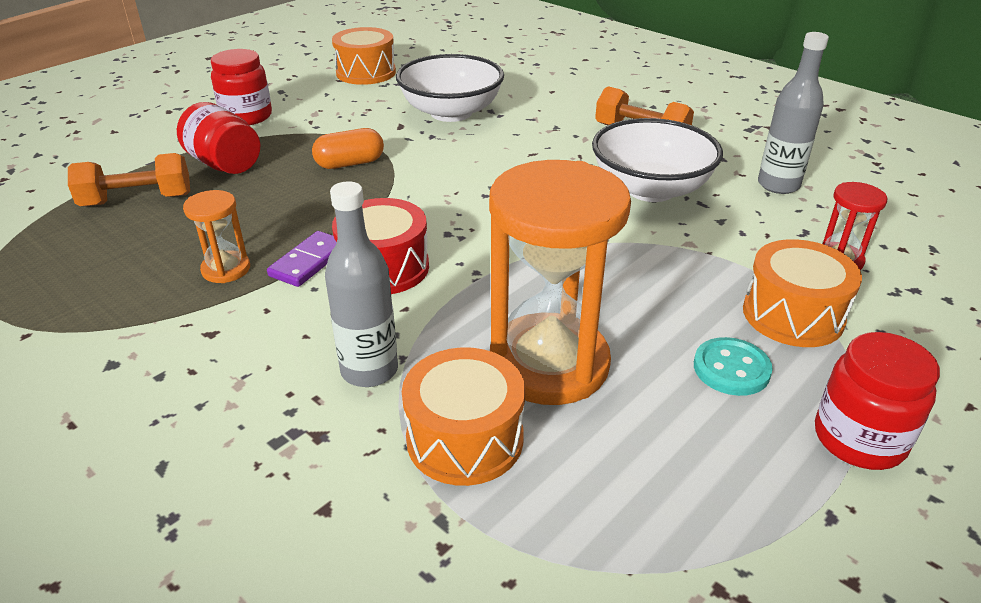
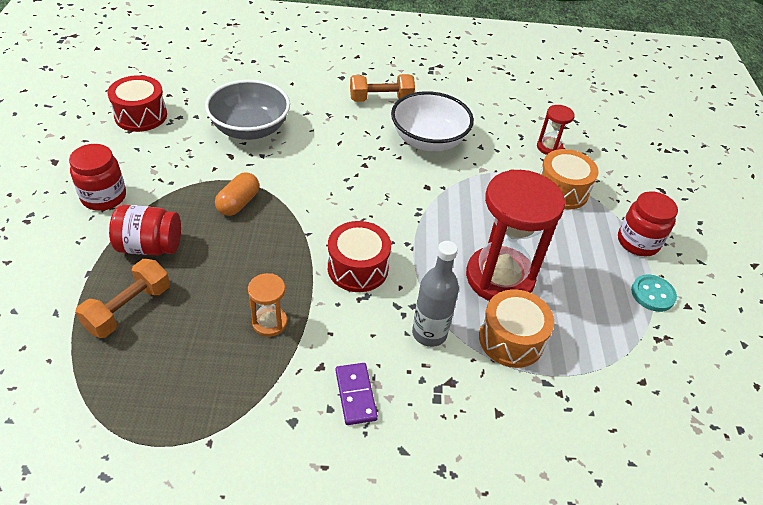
camera: 45 degrees left, 10 degrees up
purple domino [267,231,337,287] -> purple domino moved to [336,363,378,425]
orange drum [332,27,396,85] -> red drum [107,75,167,132]
white bowl [396,54,504,122] -> grey bowl [205,80,290,140]
orange hourglass [489,160,631,405] -> red hourglass [466,169,565,301]
turquoise button [694,337,773,396] -> turquoise button moved to [631,275,677,312]
grey bottle [758,32,829,194] -> none

